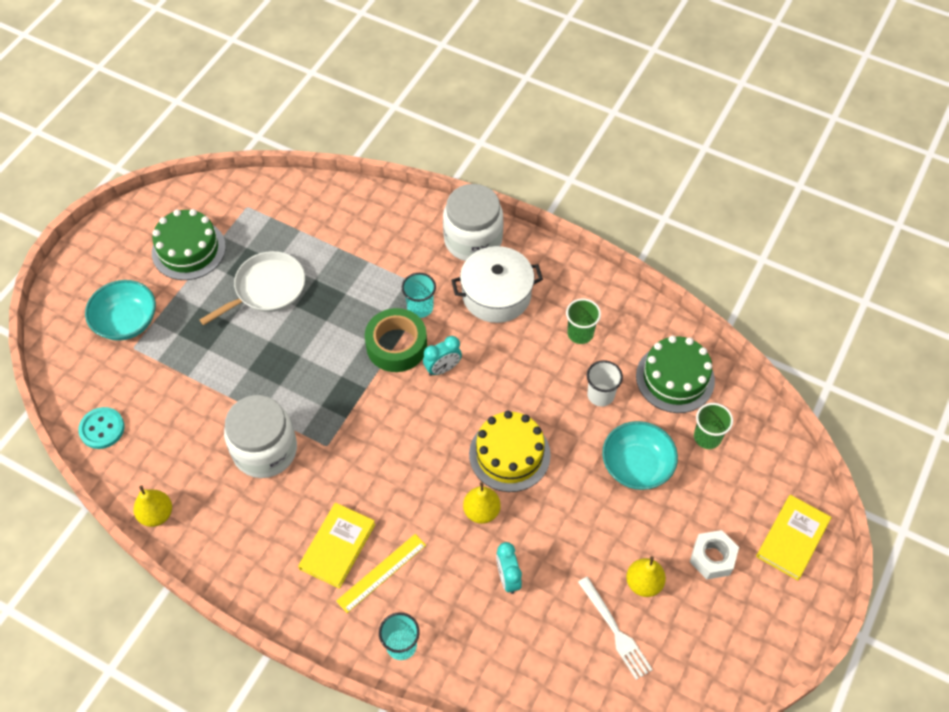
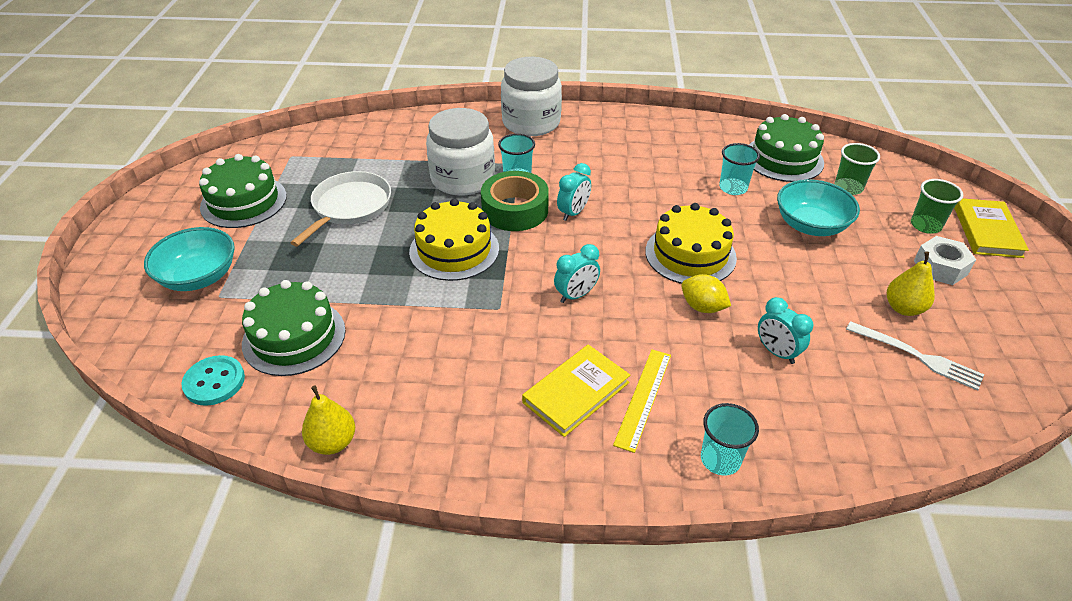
camera: 25 degrees left, 15 degrees down
white jar [224,395,297,478] -> white jar moved to [426,108,495,196]
yellow book [298,503,376,589] -> yellow book turned 45 degrees clockwise [522,344,630,437]
white pot [451,246,543,323] -> none
yellow pear [463,482,501,524] -> yellow lemon [681,274,731,313]
green cup [566,299,601,344] -> green cup moved to [911,179,963,234]
white cup [587,360,623,407] -> turquoise cup [719,143,760,195]
none -> green cake [242,280,346,376]
none -> yellow cake [409,199,499,281]
none -> turquoise clock [554,244,600,303]

